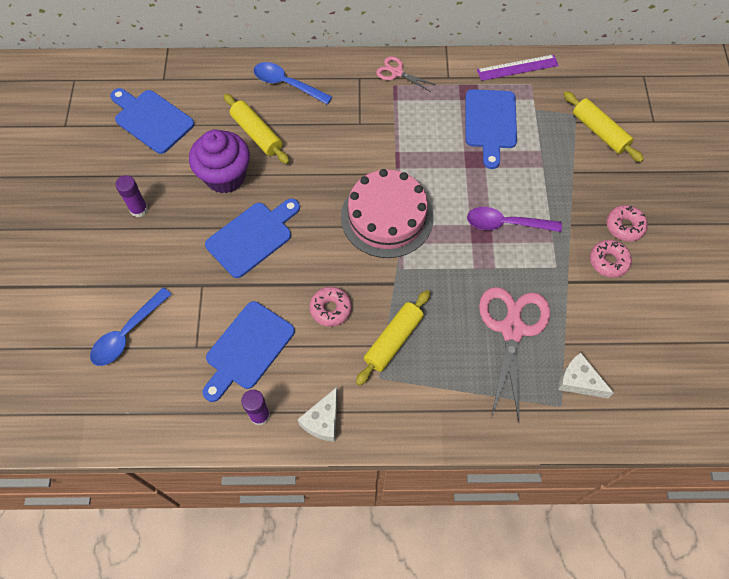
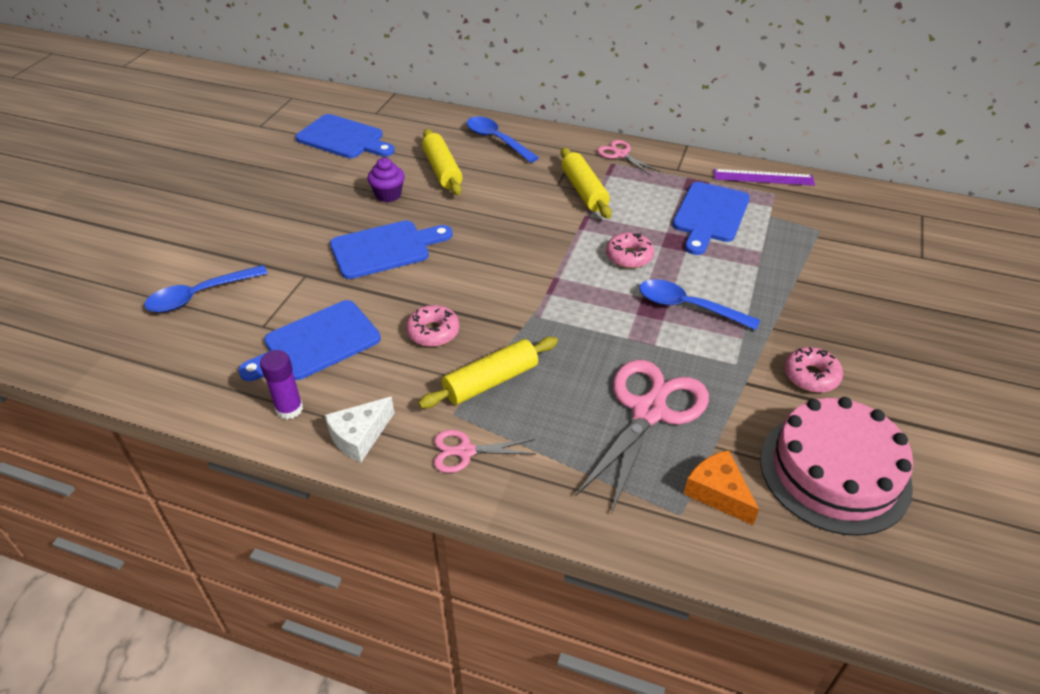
camera: 20 degrees right, 20 degrees down
blue cutting board [110,88,194,154] -> blue cutting board turned 150 degrees clockwise [295,114,395,158]
purple glue stick [115,175,148,217] -> none
purple cupcake [189,130,250,194] -> purple cupcake [368,158,405,202], size x0.54
pink cake [341,169,434,258] -> pink cake moved to [760,397,913,536]
purple spoon [467,207,562,232] -> blue spoon [639,279,760,330]
white cheese [558,353,614,398] -> orange cheese [684,450,759,525]
yellow rolling pin [563,91,644,162] -> yellow rolling pin moved to [561,148,612,218]
pink donut [607,205,648,242] -> pink donut moved to [606,232,654,268]
none -> pink scissors [434,430,536,473]

